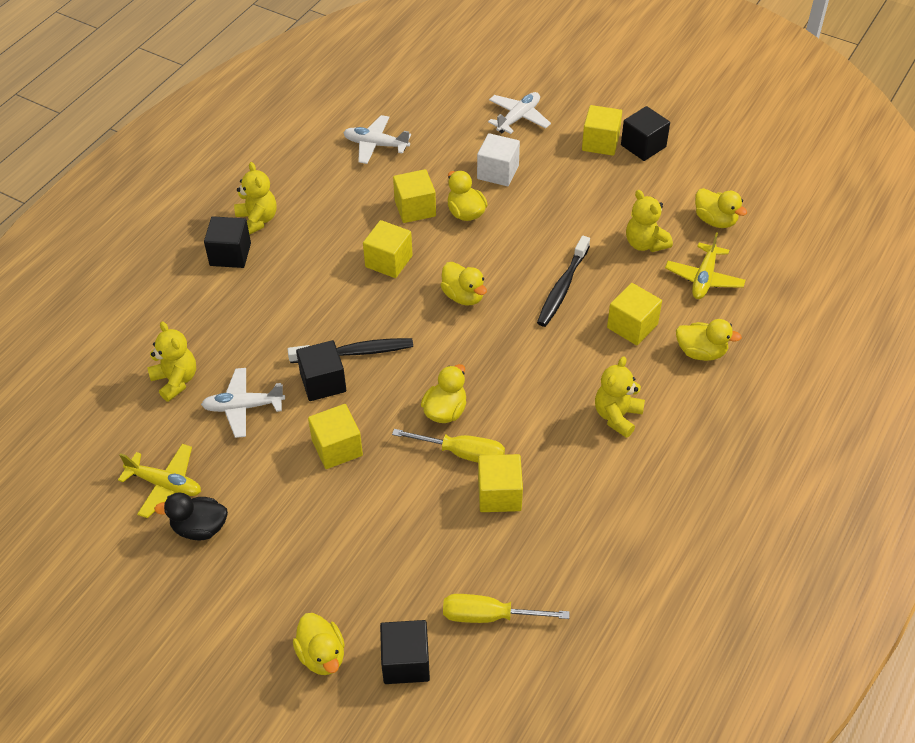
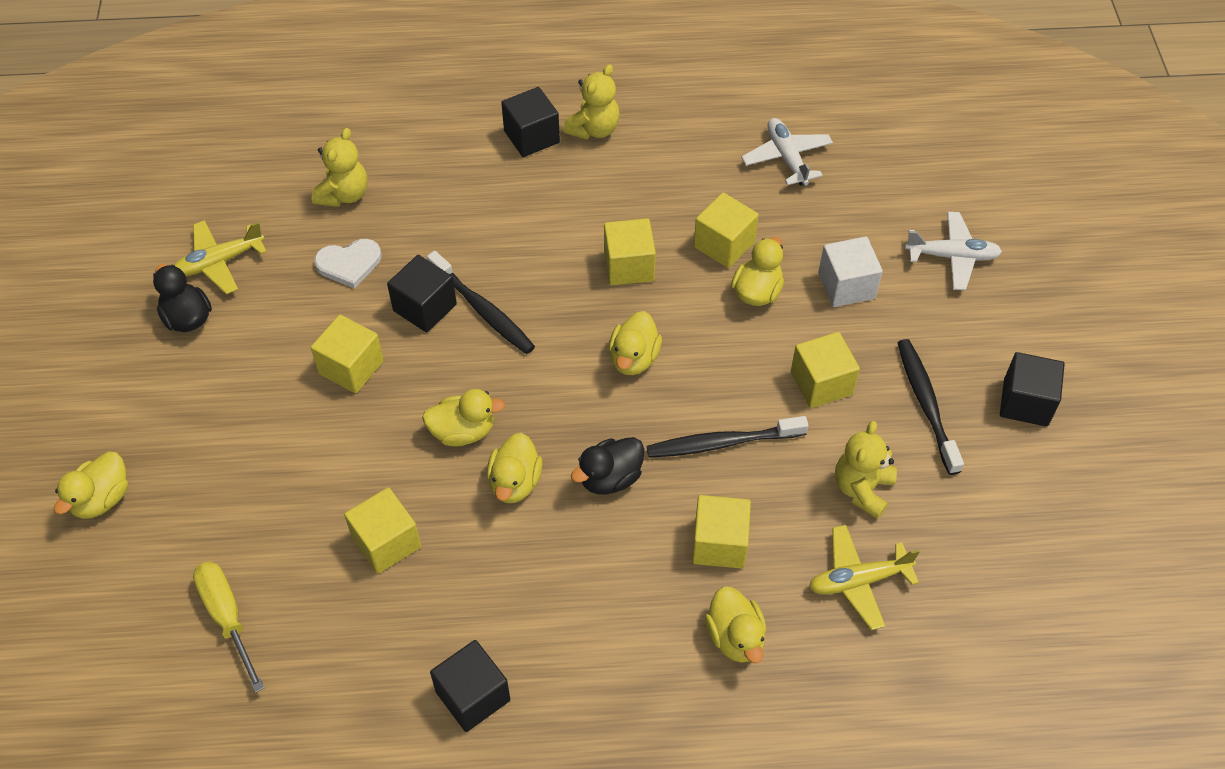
camera: 55 degrees right, 5 degrees up
yellow plane [118,444,201,518] -> yellow plane turned 75 degrees clockwise [174,220,267,294]
white plane [201,368,285,438] -> white heart [314,239,381,288]
black cube [380,620,430,684] -> black cube moved to [430,640,510,732]
yellow screwdriver [392,429,505,463] -> none
yellow cube [582,105,622,156] -> yellow cube moved to [791,332,860,408]
yellow teddy bear [595,356,645,438] -> none
yellow duck [695,188,747,228] -> yellow duck moved to [487,433,543,503]
none -> black duck [571,437,644,494]
none -> black toothbrush [897,339,964,475]

